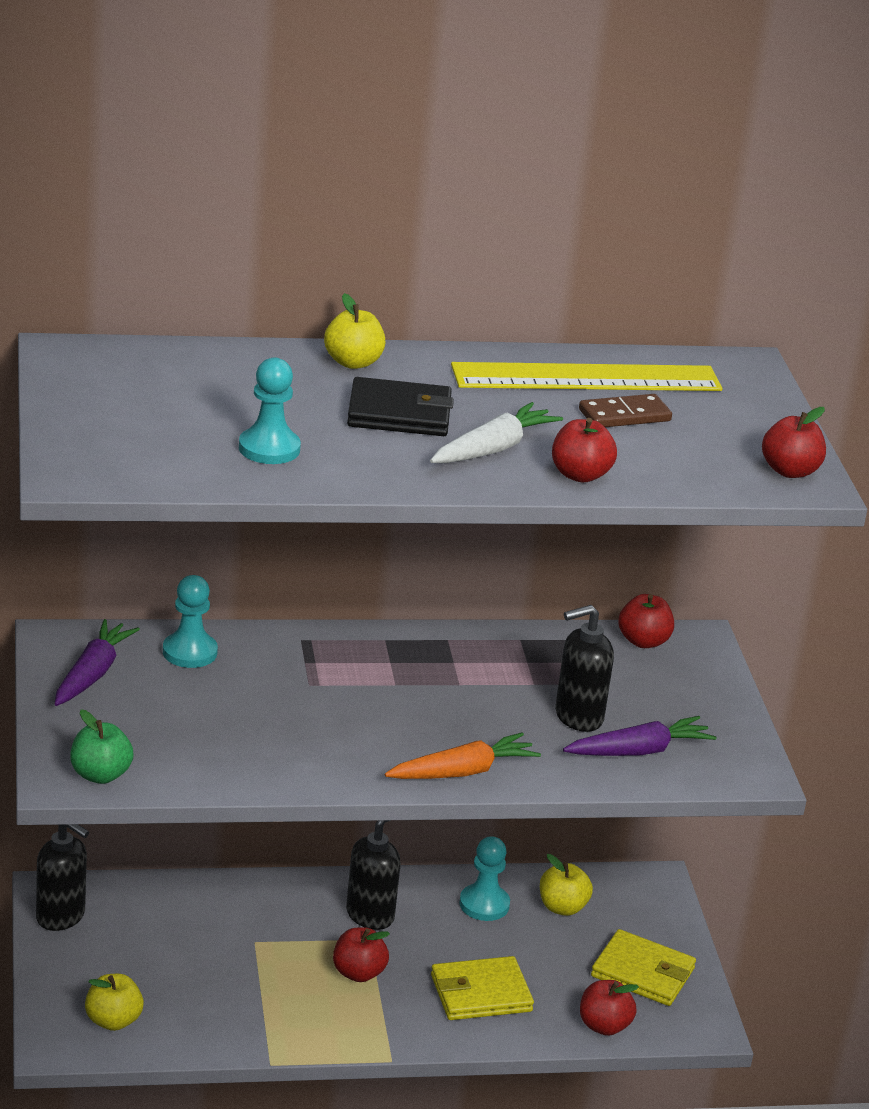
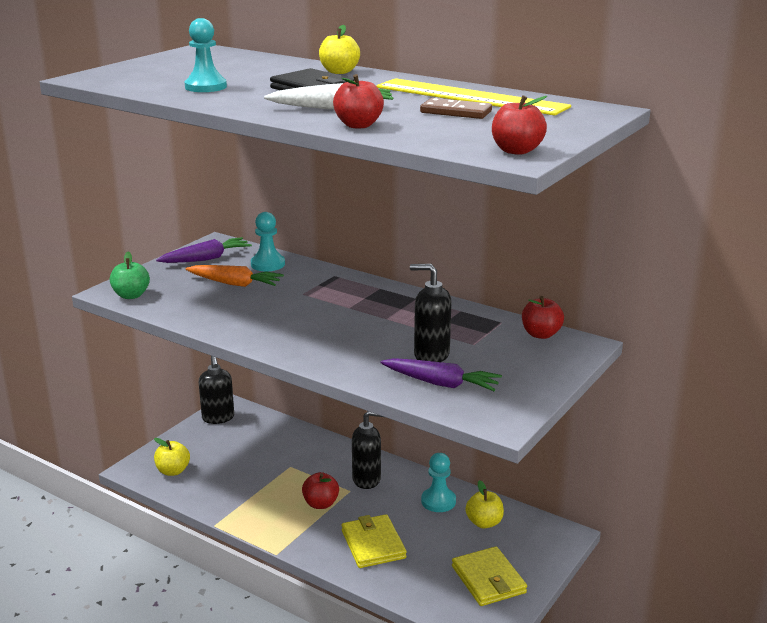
camera: 45 degrees right, 5 degrees down
orange carrot [385,733,541,779] -> orange carrot moved to [186,265,284,287]
yellow wallet [431,956,534,1020] -> yellow wallet turned 45 degrees clockwise [342,514,407,568]
red apple [580,980,639,1036] -> none

